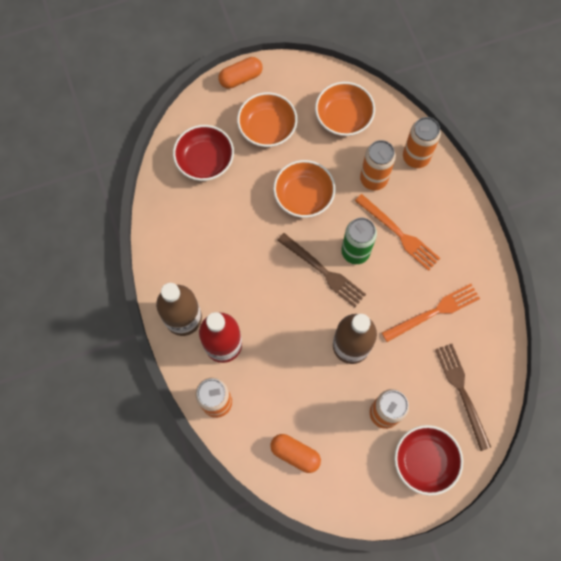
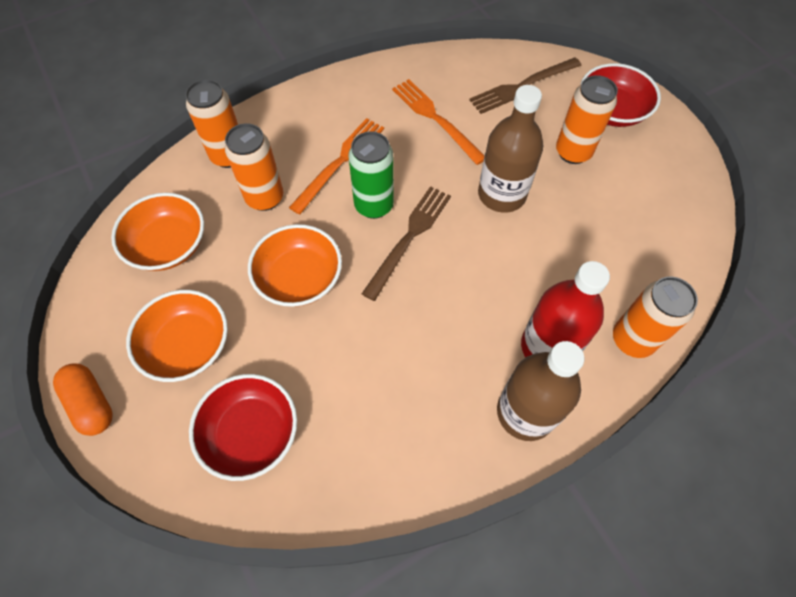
camera: 100 degrees left, 10 degrees down
orange capsule [271,434,321,473] -> none

